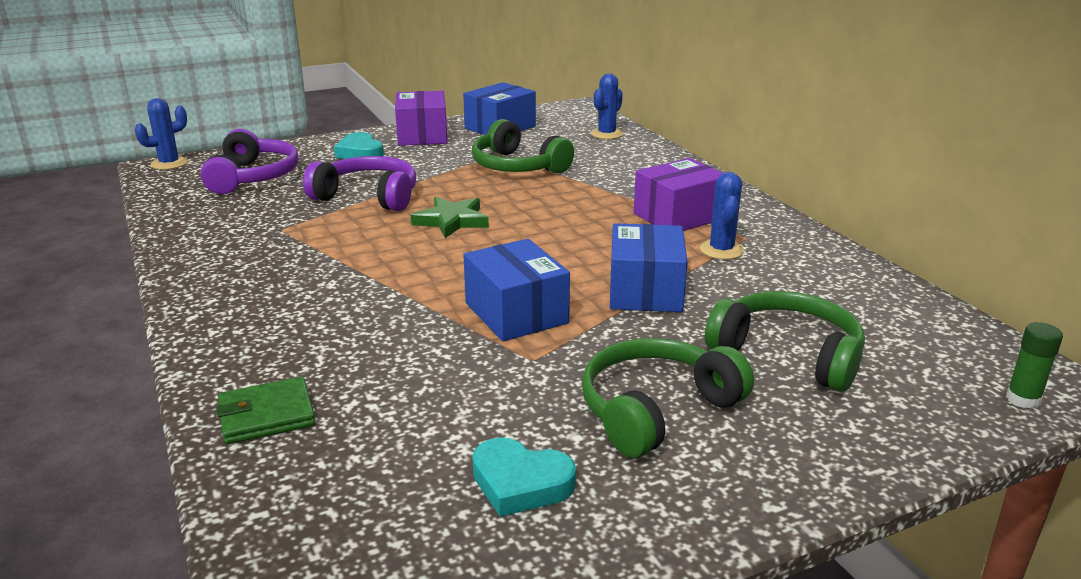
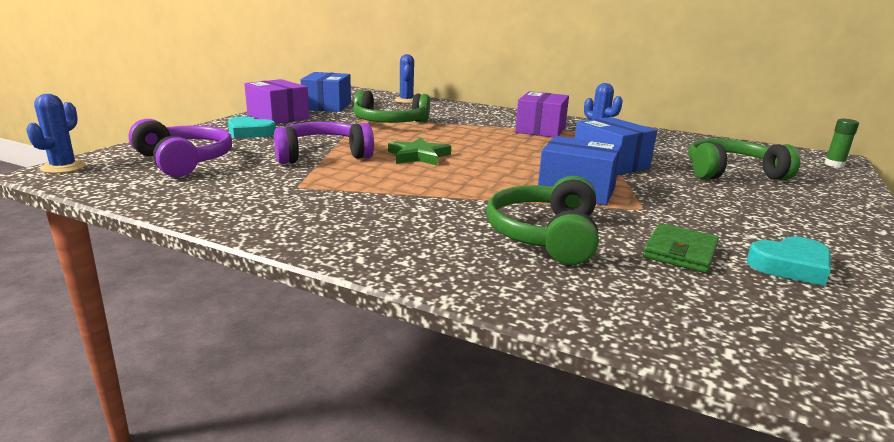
camera: 40 degrees left, 5 degrees down
green wallet [216,377,315,444] -> green wallet moved to [643,223,719,273]
green headphones [582,338,754,458] -> green headphones moved to [487,176,599,265]

